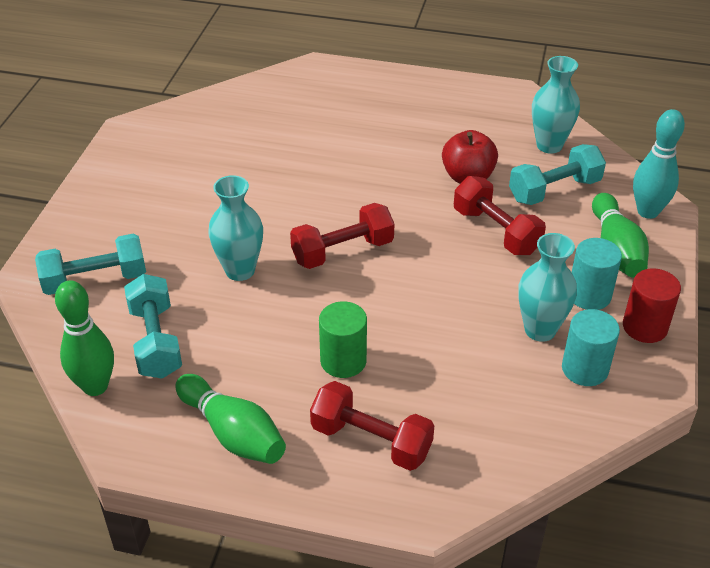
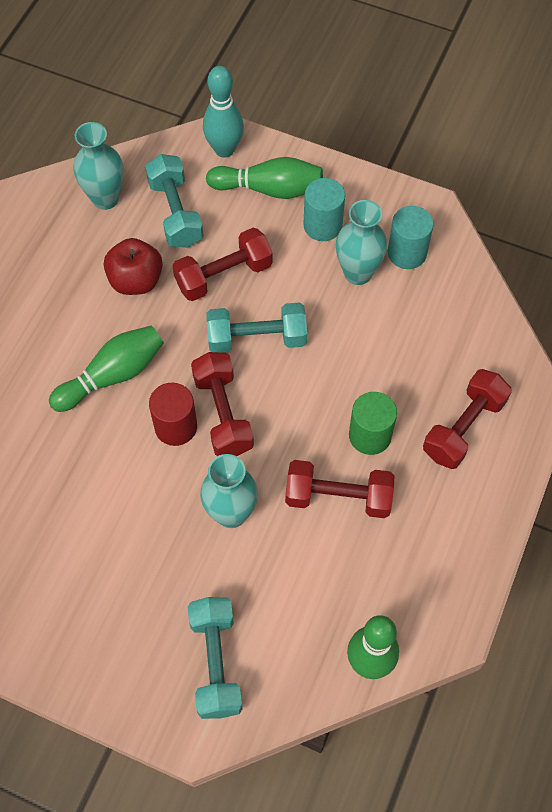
camera: 80 degrees left, 20 degrees up
turquoise dumbbell [124,274,182,379] -> turquoise dumbbell moved to [206,302,307,353]
green bowling pin [175,374,286,464] -> green bowling pin moved to [49,325,164,412]
red cylinder [623,268,681,343] -> red cylinder moved to [149,383,197,446]
none -> red dumbbell [285,460,394,518]

